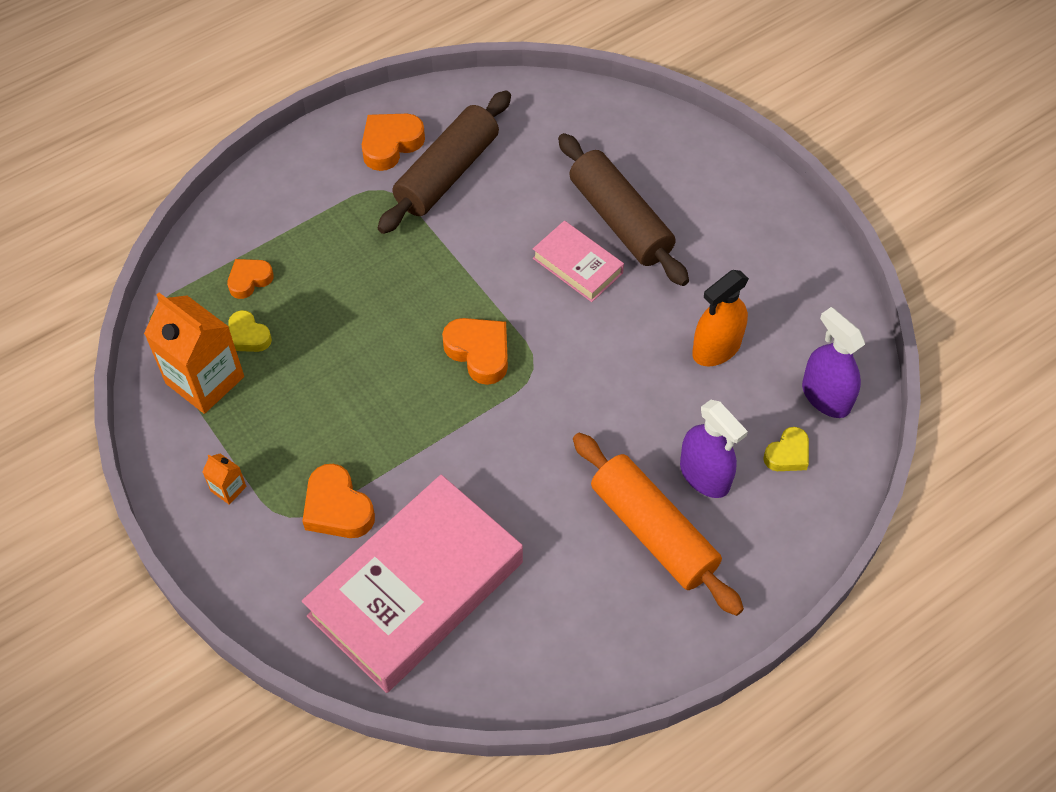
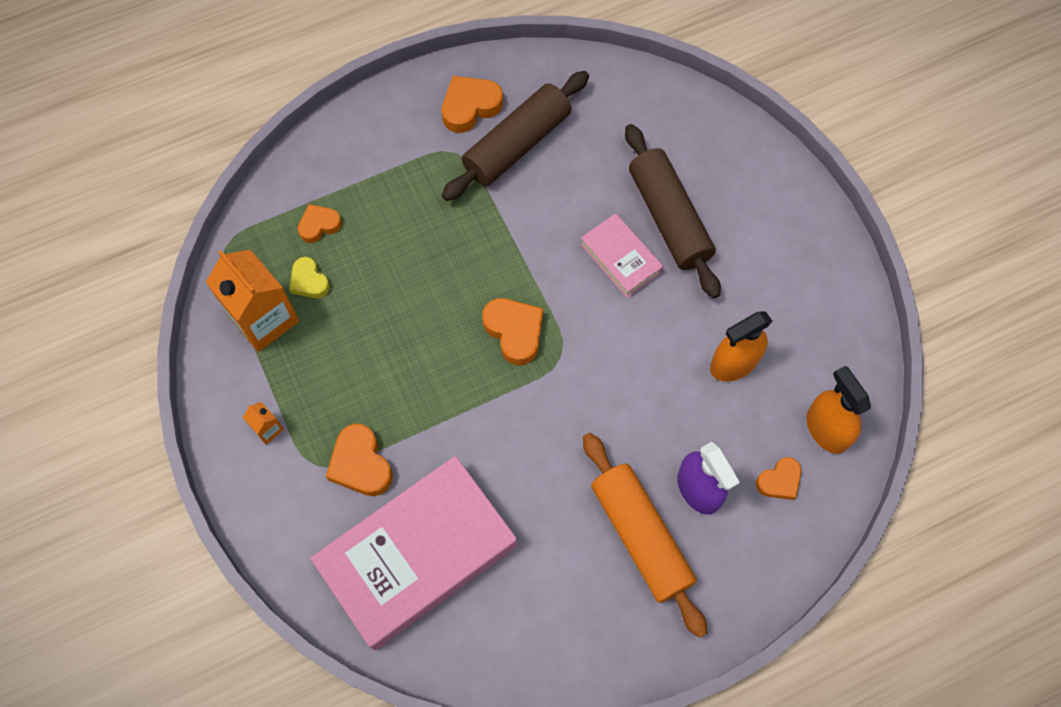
camera: 10 degrees right, 10 degrees up
yellow heart [763,427,809,471] -> orange heart [756,457,802,500]
purple spray bottle [802,307,865,418] -> orange spray bottle [806,366,871,454]

